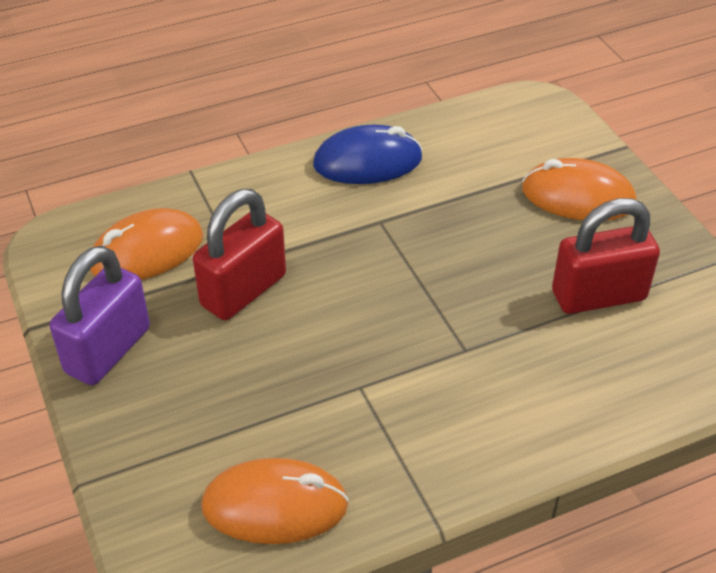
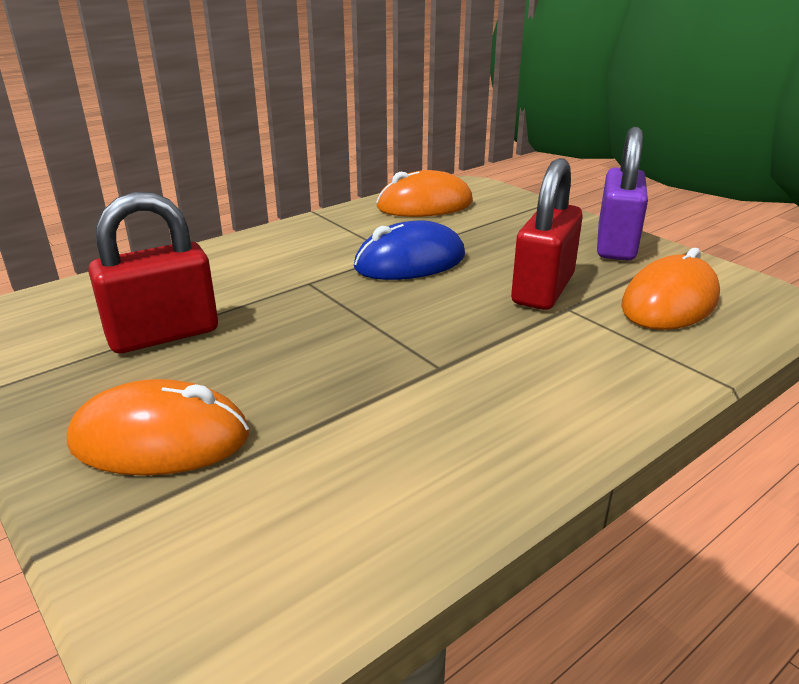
camera: 165 degrees right, 15 degrees down
blue mouse [313,125,423,184] -> blue mouse moved to [354,221,465,280]

